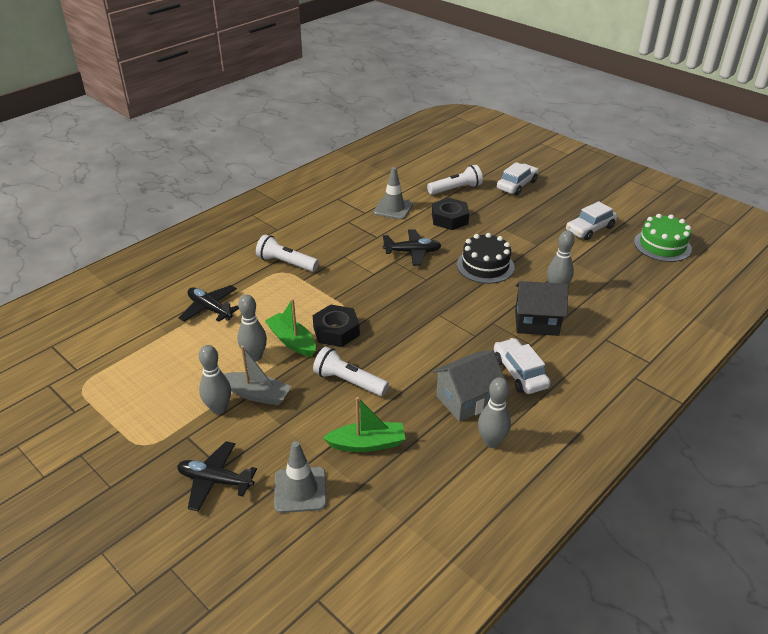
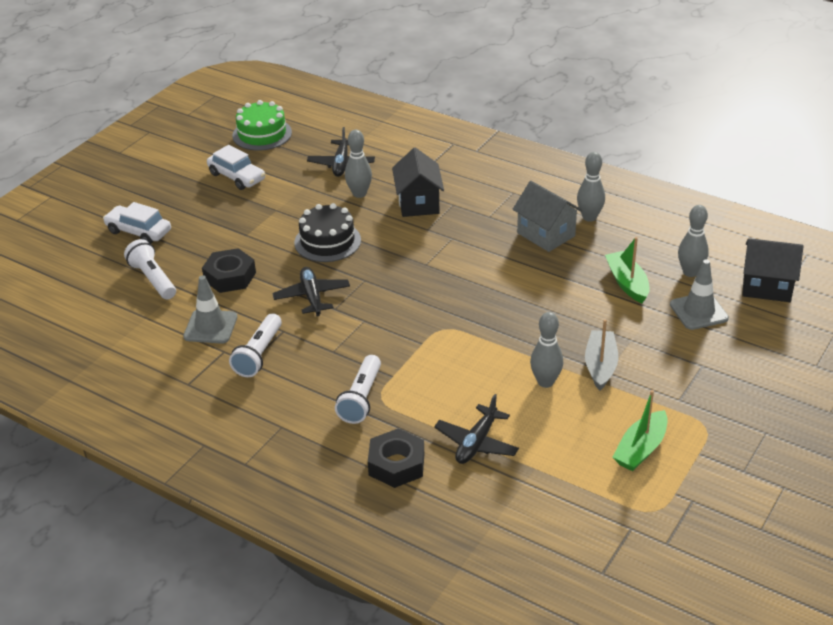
camera: 100 degrees left, 0 degrees up
black plane [177,441,257,511] -> black plane moved to [307,127,375,177]
grey bowling pin [199,345,231,414] -> grey bowling pin moved to [678,205,709,277]
green boat [265,299,316,357] -> green boat moved to [613,390,667,471]
black nut [313,305,360,347] -> black nut moved to [368,428,424,488]
white flashlight [313,346,389,396] -> white flashlight moved to [229,313,282,377]
white car [494,338,551,394] -> none
none -> black house [742,238,804,302]

